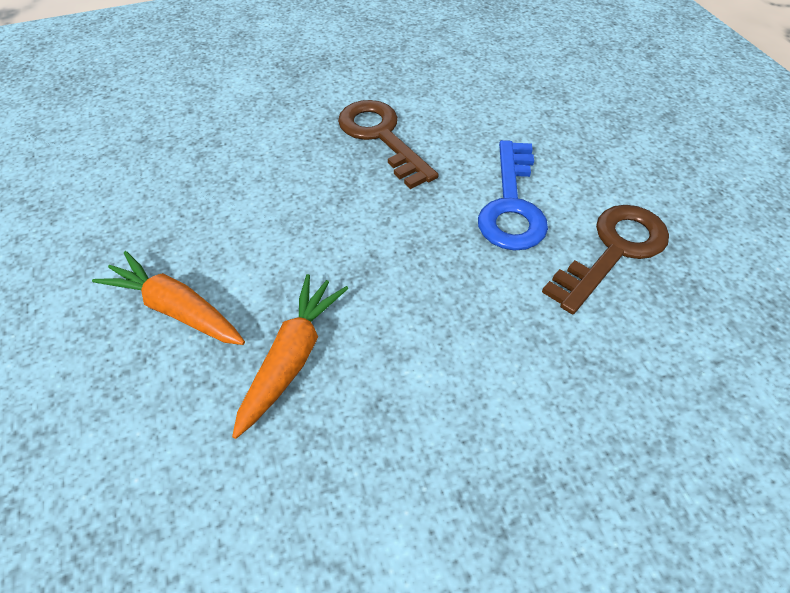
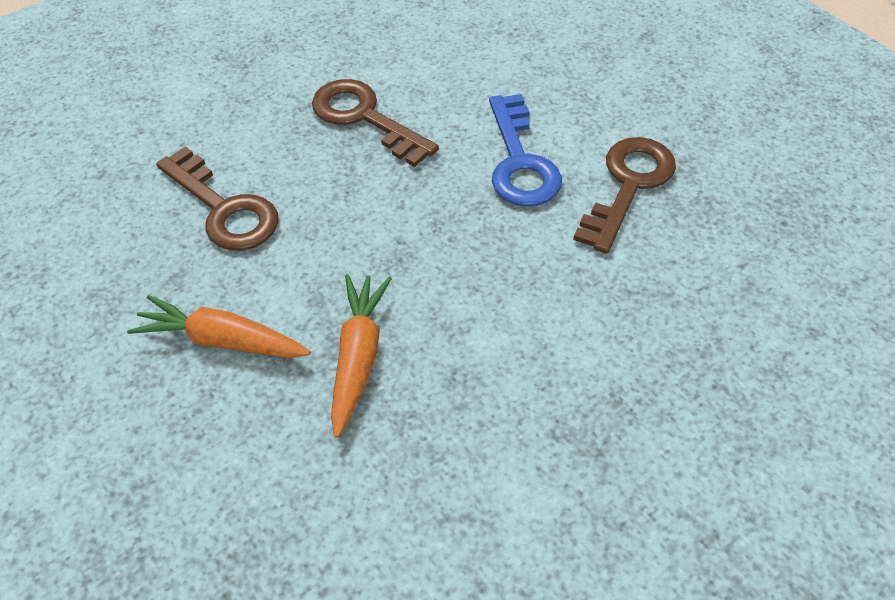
camera: 15 degrees left, 0 degrees up
none -> brown key [156,146,278,251]

